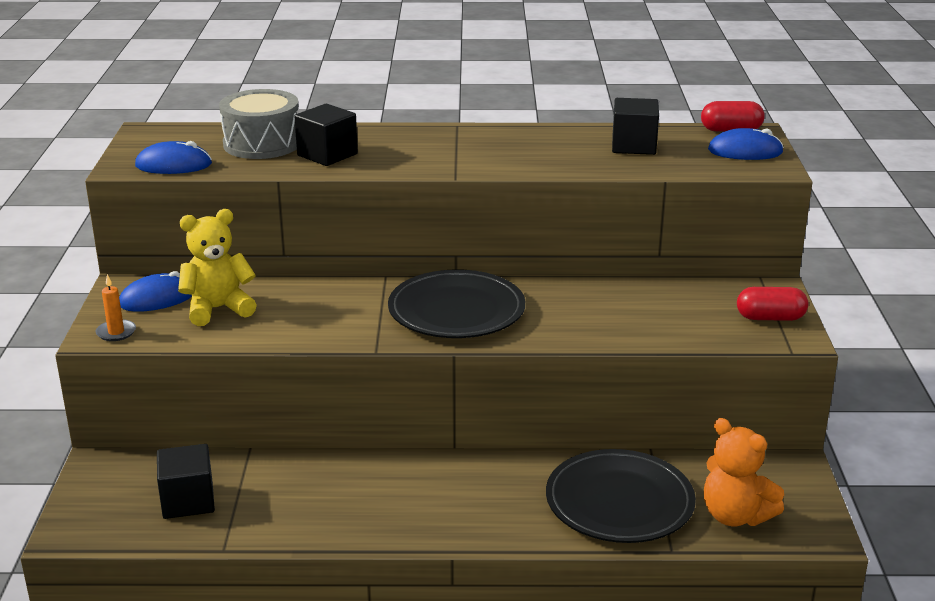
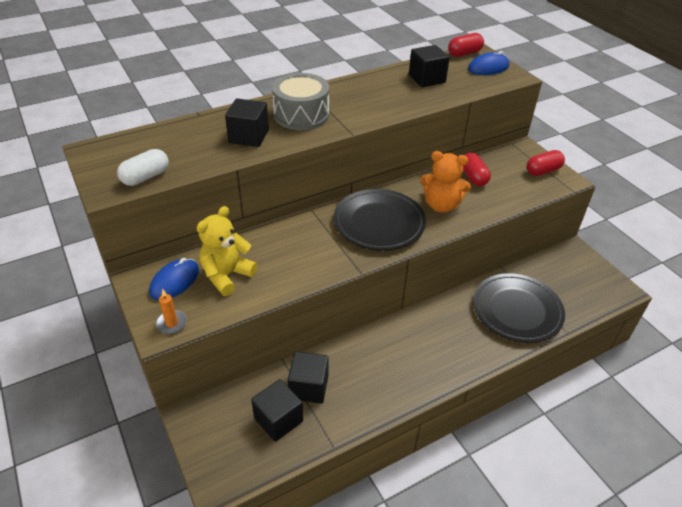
camera: 30 degrees left, 15 degrees up
blue mouse [135,141,212,174] -> white capsule [117,149,169,186]
grey drum [219,89,299,159] -> grey drum moved to [272,73,329,130]
orange teddy bear [704,418,784,526] -> orange teddy bear moved to [420,151,471,213]
none -> black cube [288,351,329,404]
none -> red capsule [463,153,491,186]

